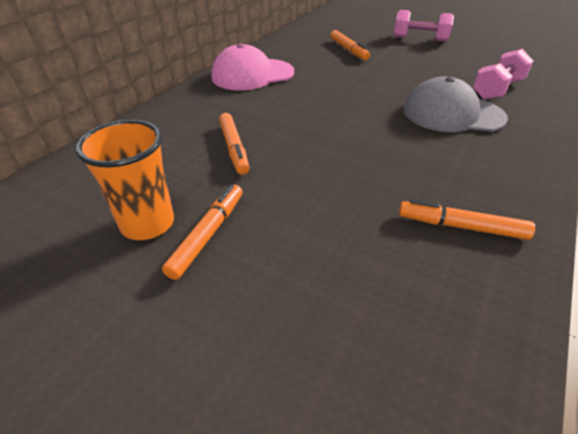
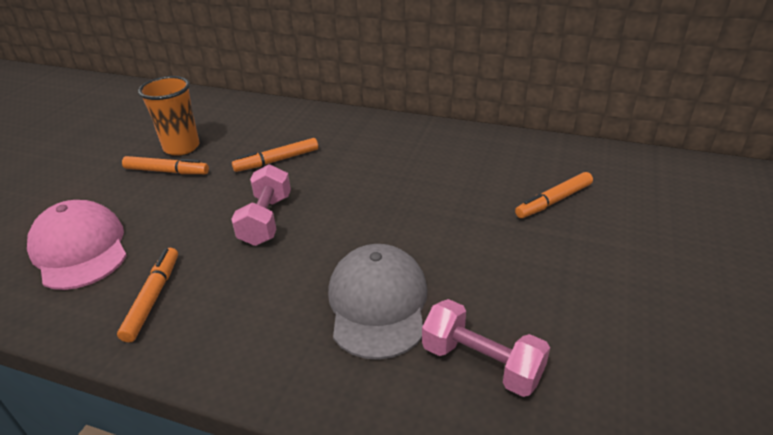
camera: 80 degrees right, 5 degrees down
pink cap [211,43,294,90] -> pink cap moved to [27,200,127,290]
pink dumbbell [394,10,454,42] -> pink dumbbell moved to [231,164,291,246]

